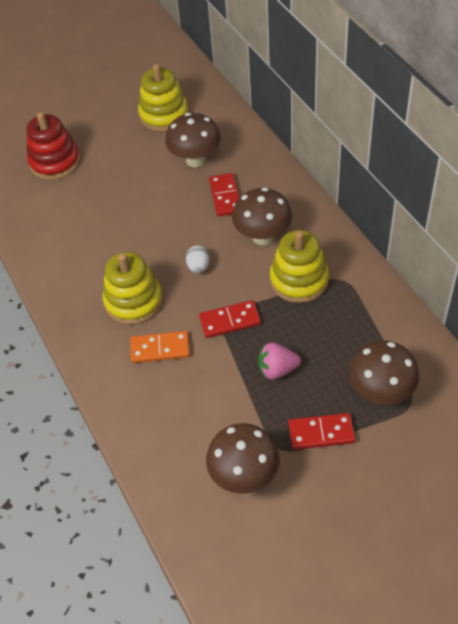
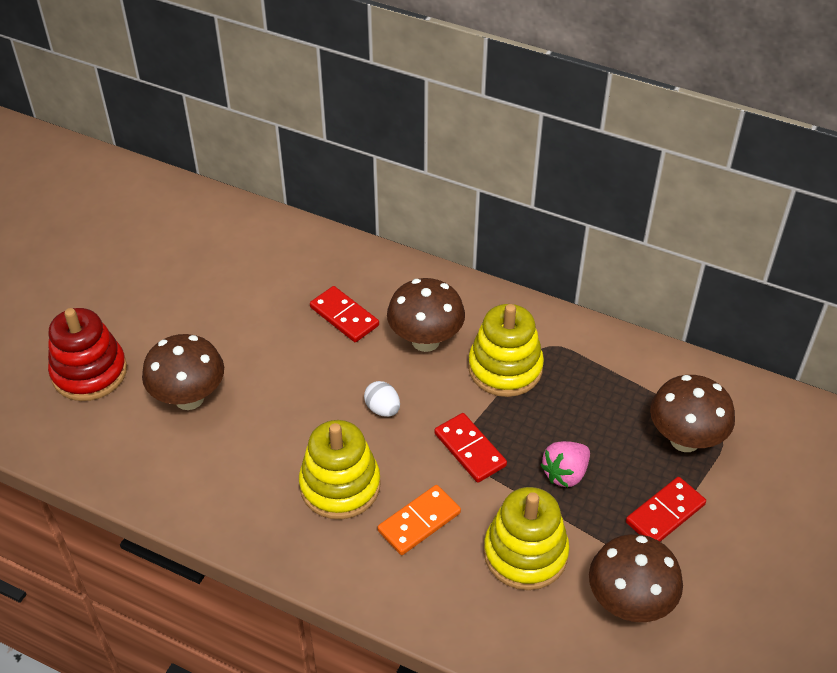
camera: 40 degrees left, 5 degrees down
yellow stacking toy [138,64,188,132] -> yellow stacking toy moved to [484,487,570,590]
brown mushroom [165,113,221,167] -> brown mushroom moved to [142,334,224,410]
red domino [199,300,261,338] -> red domino turned 75 degrees counterclockwise [434,413,507,483]

